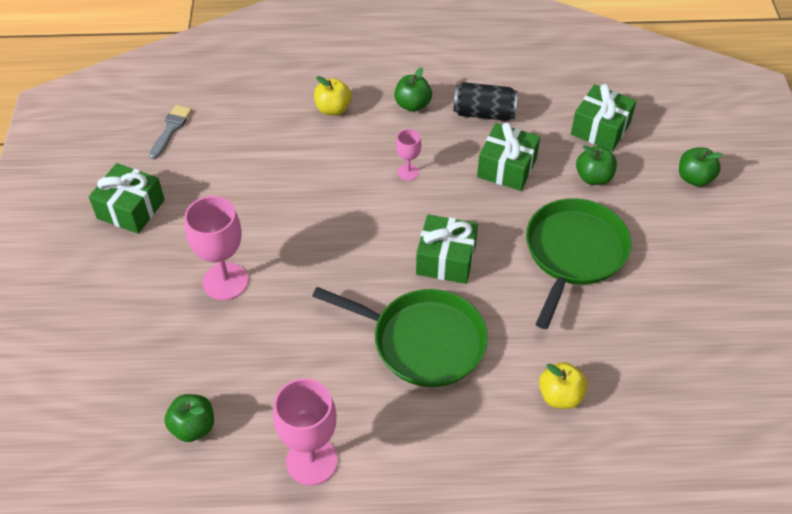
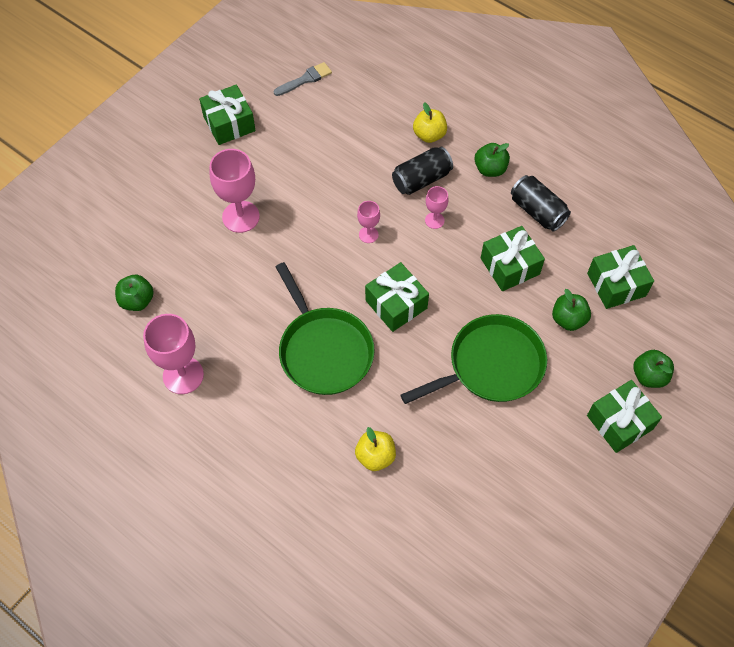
camera: 40 degrees right, 10 degrees up
none -> pink goblet [357,201,380,243]
none -> black can [392,147,453,195]
none -> green gift [587,380,662,453]

